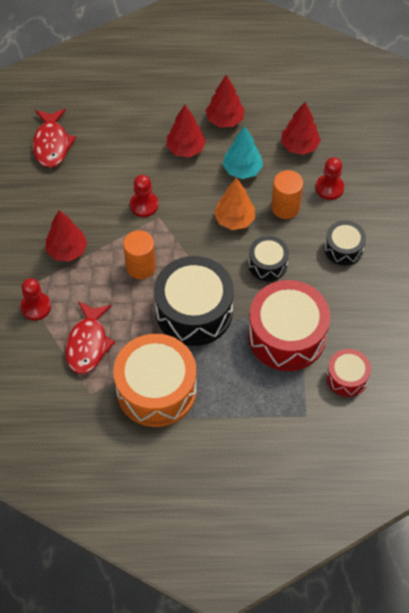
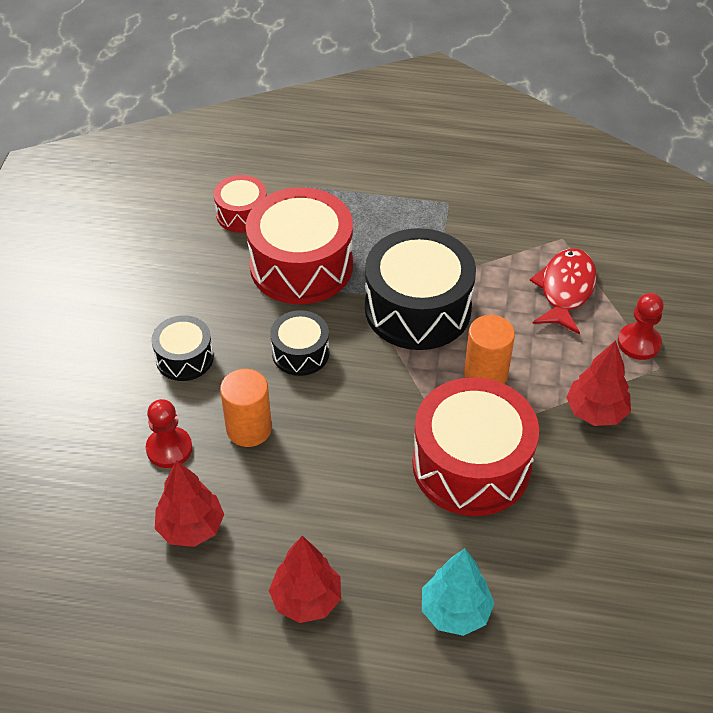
camera: 170 degrees left, 10 degrees down
red fish [33,109,76,168] -> none
orange drum [113,334,197,427] -> none
red pawn [130,175,158,217] -> red drum [412,377,539,516]
red tree [167,105,206,157] -> none
orange tree [214,178,255,230] -> none
turquoise tree [223,126,263,179] -> turquoise tree moved to [422,548,495,636]

